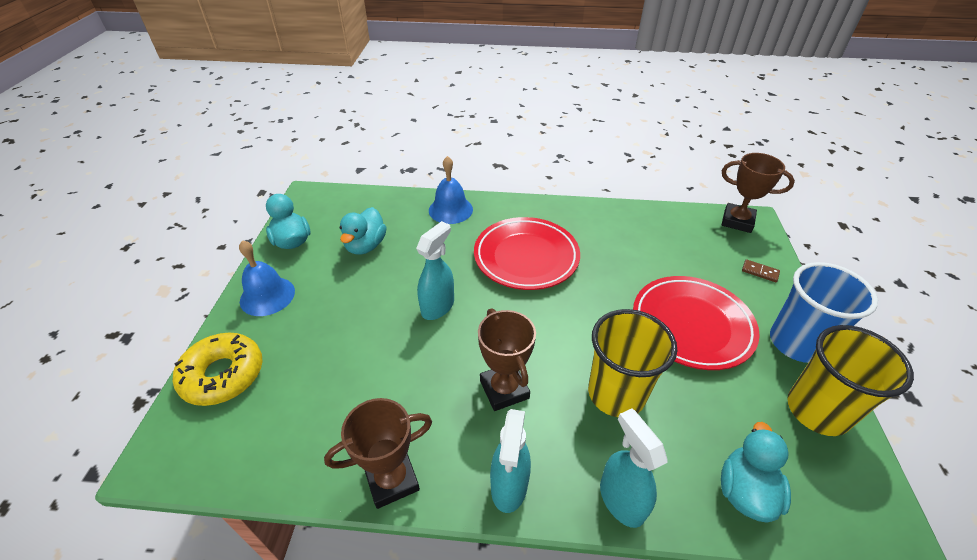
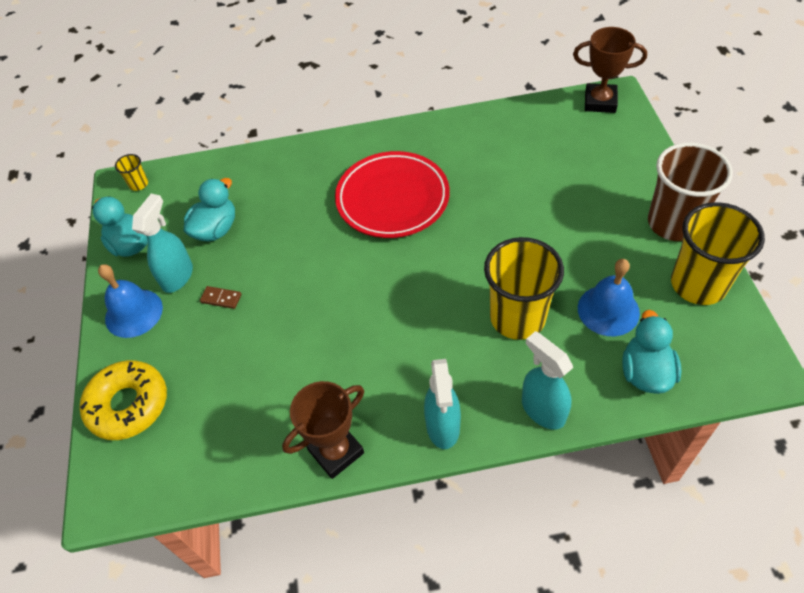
camera: 10 degrees left, 10 degrees up
turquoise duck [340,207,386,255] -> turquoise duck turned 150 degrees counterclockwise [184,178,235,242]
turquoise spray bottle [416,221,454,320] -> turquoise spray bottle moved to [132,194,193,293]
blue bell [429,156,473,224] -> blue bell moved to [578,259,640,336]
brown trophy [478,308,536,411] -> none
red plate [633,276,760,370] -> none
brown domino [742,259,780,282] -> brown domino moved to [200,286,241,309]
blue cup [770,262,878,363] -> brown cup [648,143,733,241]
none -> yellow cup [115,154,148,191]

